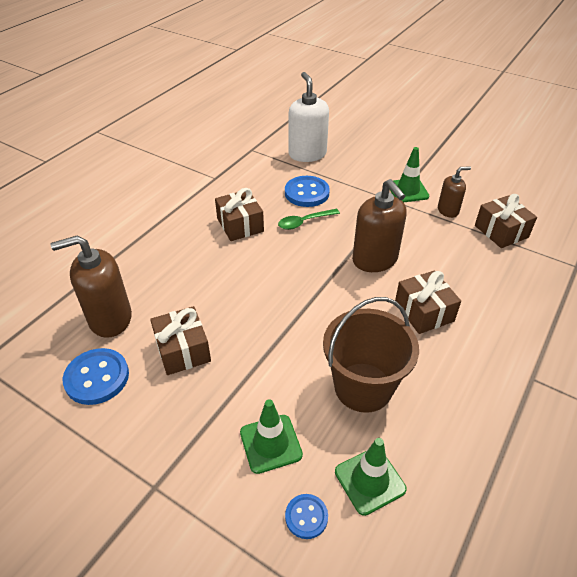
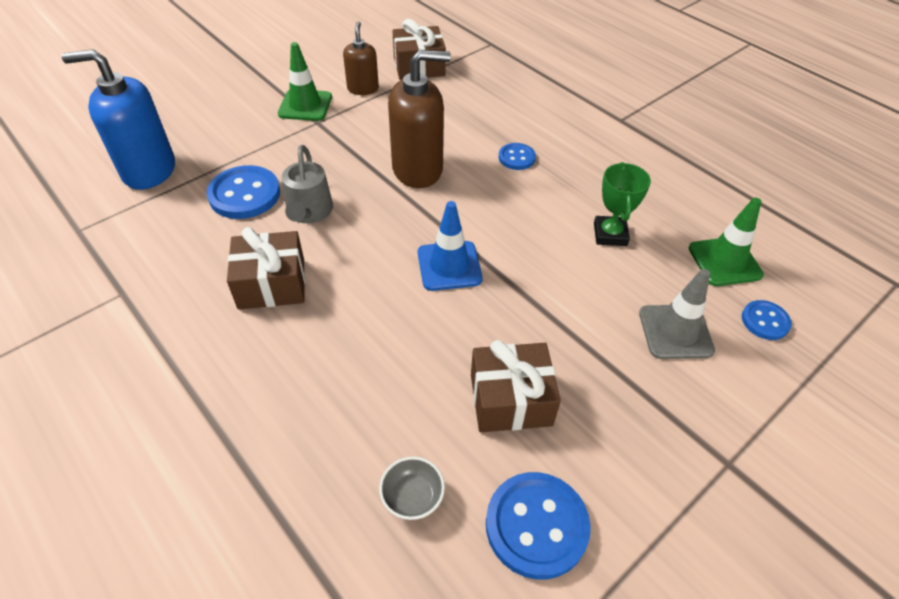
camera: 75 degrees left, 5 degrees up
brown soap dispenser [51,235,132,338] -> grey bowl [379,457,445,520]
green traffic cone [240,399,303,474] -> grey traffic cone [639,269,715,359]
green spoon [278,209,340,230] -> grey watering can [282,145,333,223]
white soap dispenser [288,72,329,162] -> blue soap dispenser [61,49,175,190]
brown bucket [323,297,419,413] -> green trophy [594,162,651,246]
brown gift [395,270,461,334] -> blue button [499,143,536,170]
none -> blue traffic cone [418,201,483,291]

